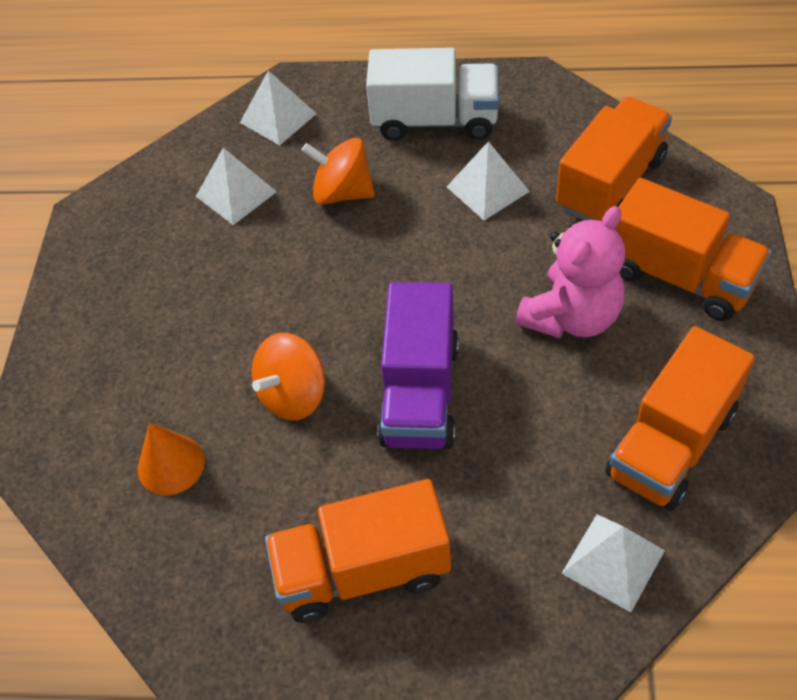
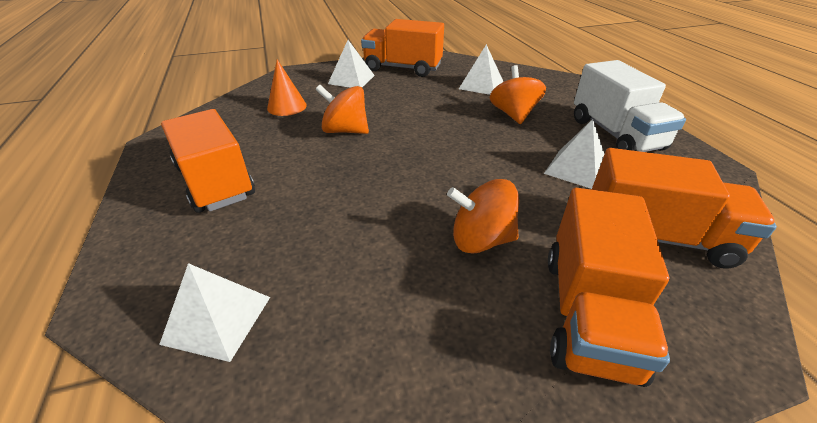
camera: 65 degrees right, 15 degrees down
white pyramid [240,70,317,146] -> white pyramid moved to [328,40,375,88]
purple truck [377,282,459,449] -> none
pink teddy bear [515,206,625,338] -> orange spinning top [447,179,519,253]
orange truck [606,326,755,511] -> orange truck moved to [361,19,444,77]

